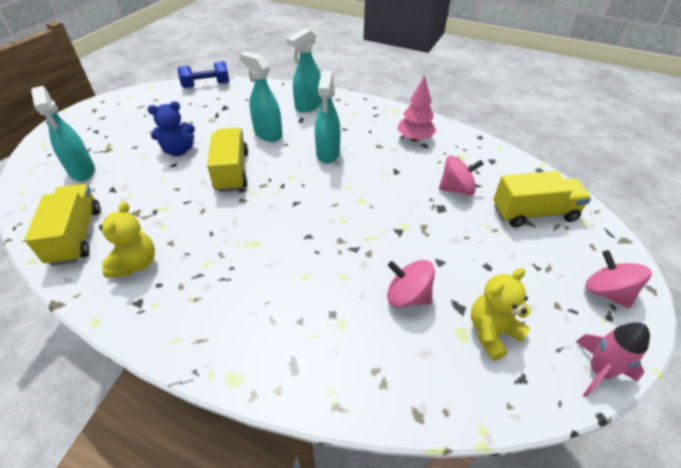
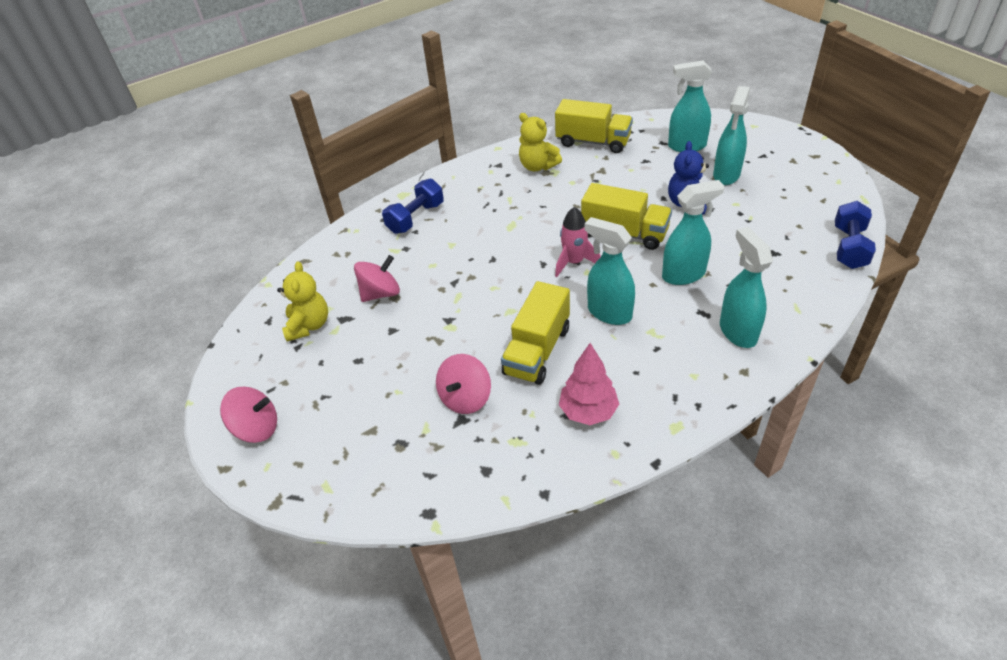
camera: 125 degrees right, 0 degrees up
yellow truck [494,171,591,227] -> yellow truck moved to [501,281,570,385]
pink rocket [576,322,650,397] -> pink rocket moved to [555,207,601,277]
none -> blue dumbbell [382,179,444,234]
none -> turquoise spray bottle [713,86,750,185]

